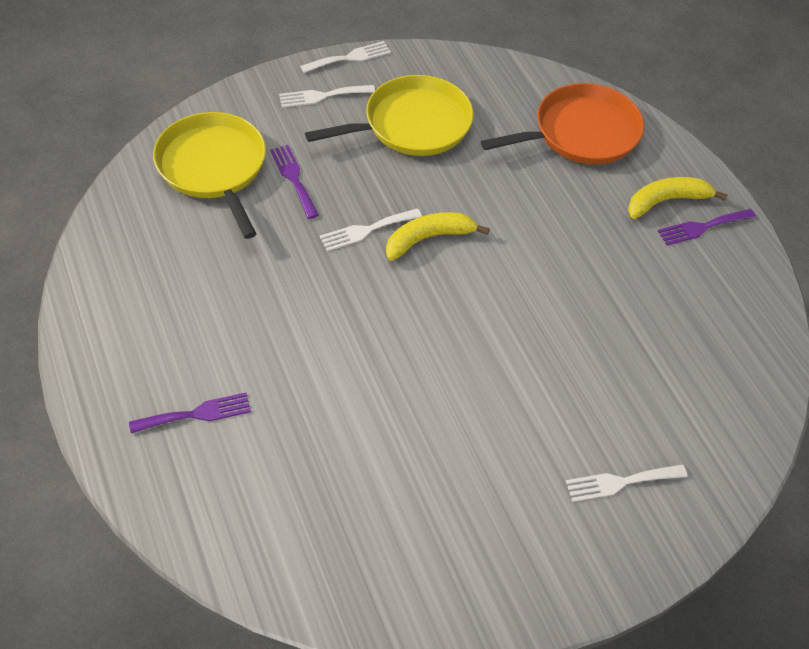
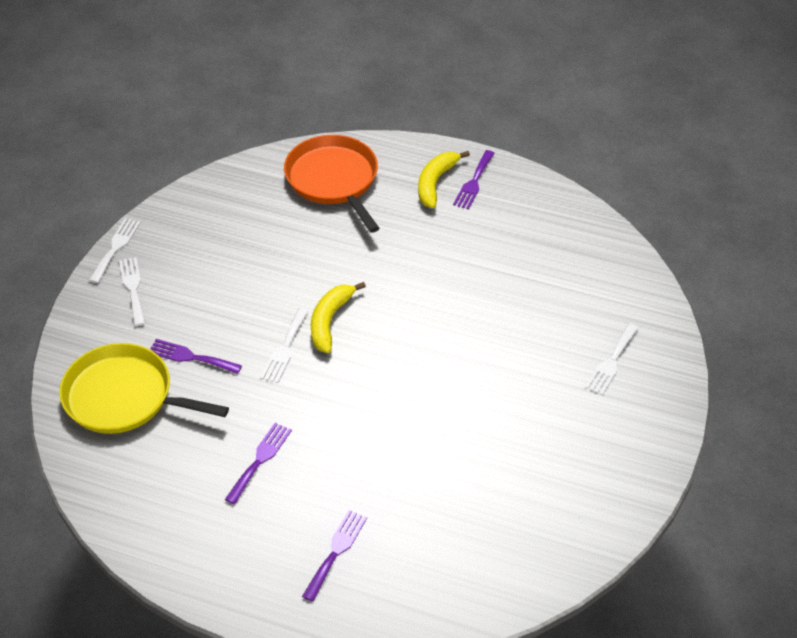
camera: 45 degrees left, 5 degrees down
white fork [279,85,375,108] -> white fork turned 135 degrees clockwise [119,257,145,326]
yellow pan [305,75,473,156] -> none
orange pan [481,83,644,164] -> orange pan turned 45 degrees counterclockwise [284,135,380,233]
none -> purple fork [225,423,292,504]

